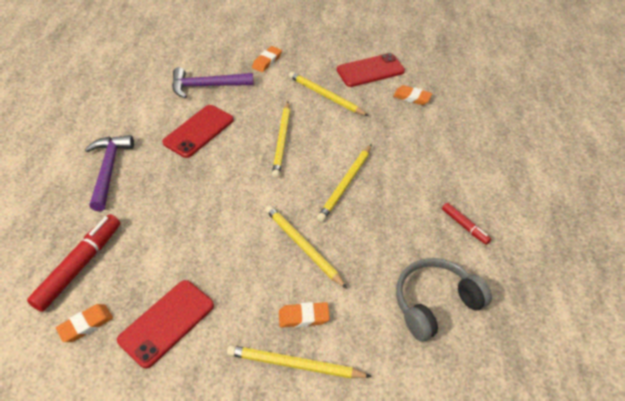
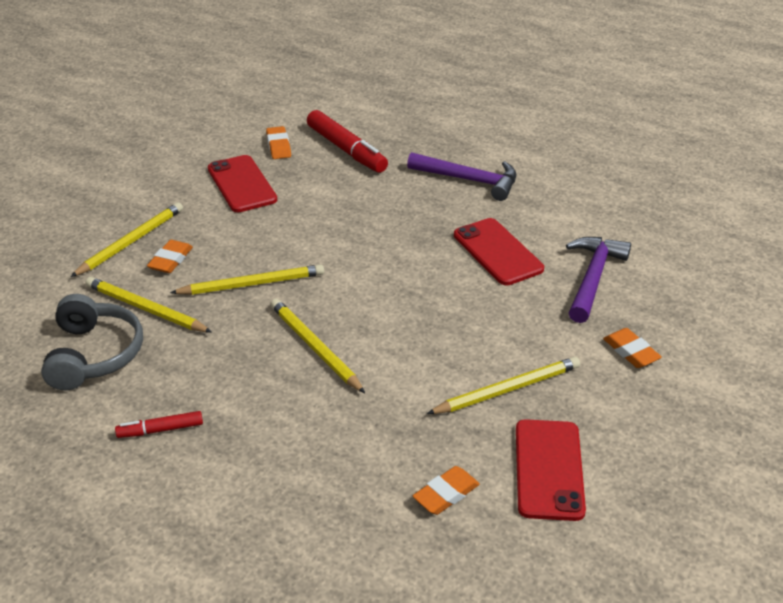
camera: 115 degrees right, 10 degrees down
yellow pencil [272,102,290,178] -> yellow pencil moved to [86,277,212,332]

